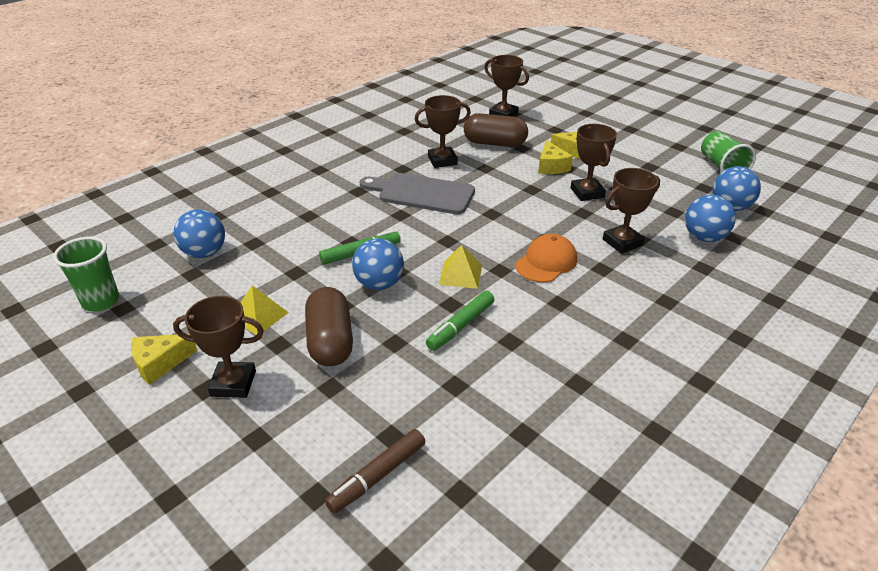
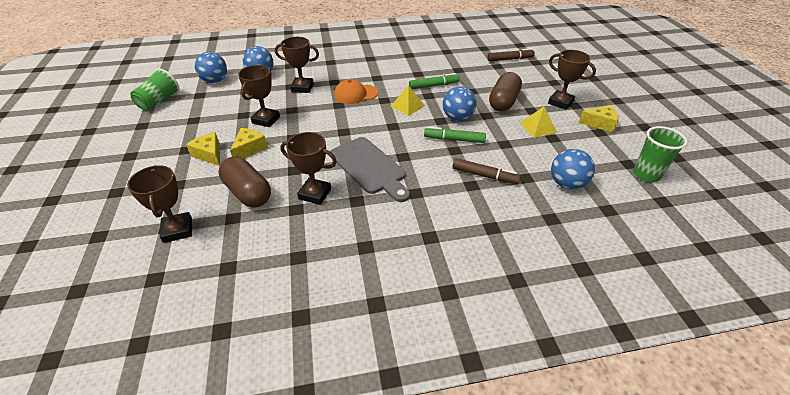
camera: 145 degrees left, 5 degrees up
none -> brown marker [453,158,521,184]

